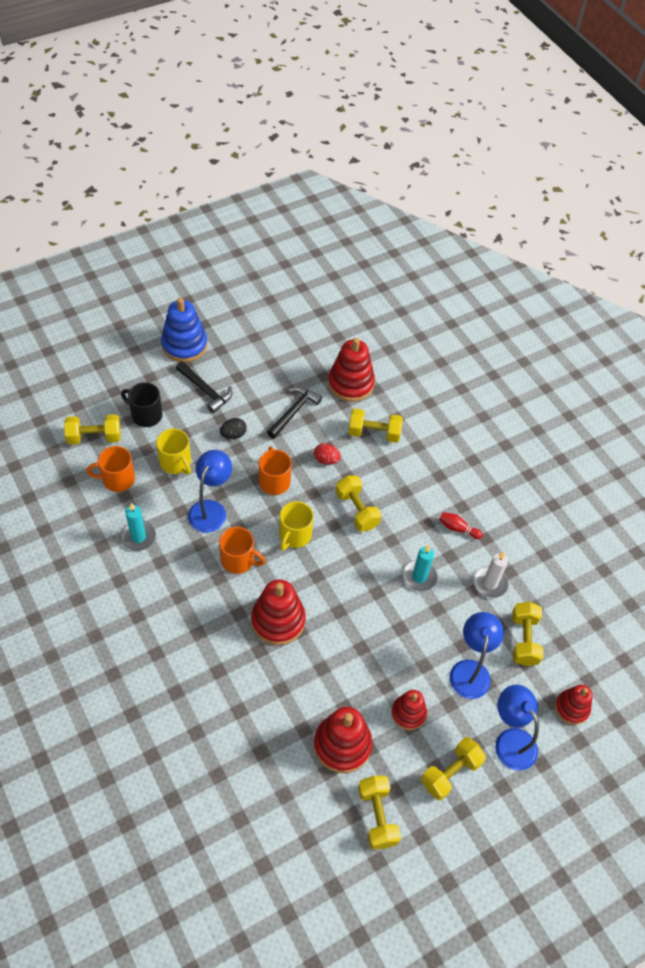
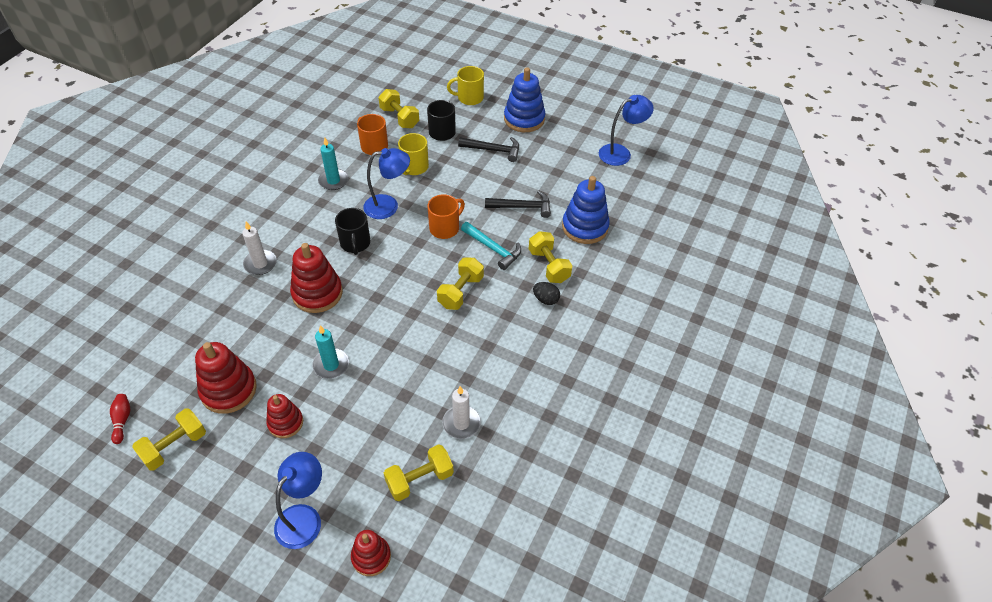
camera: 60 degrees right, 5 degrees down
black hammer [176,361,232,413] -> black hammer turned 90 degrees counterclockwise [458,137,519,162]
orange mug [219,527,266,574] -> black mug [335,208,370,255]
black egg [220,418,247,439] -> black egg moved to [533,282,560,305]
yellow mug [279,501,314,550] -> yellow mug moved to [447,66,484,105]
red egg [314,443,341,465] -> turquoise hammer [461,222,521,270]
red stacking toy [328,338,375,402] -> blue stacking toy [562,176,610,244]
turquoise candle [402,545,438,591] -> turquoise candle moved to [312,325,349,379]
yellow dumbbell [421,737,486,800] -> none
red bowling pin [439,512,483,539] -> red bowling pin moved to [110,394,130,444]
blue lamp [449,612,504,699] -> blue lamp moved to [599,95,654,166]
none -> white candle [242,222,277,275]

